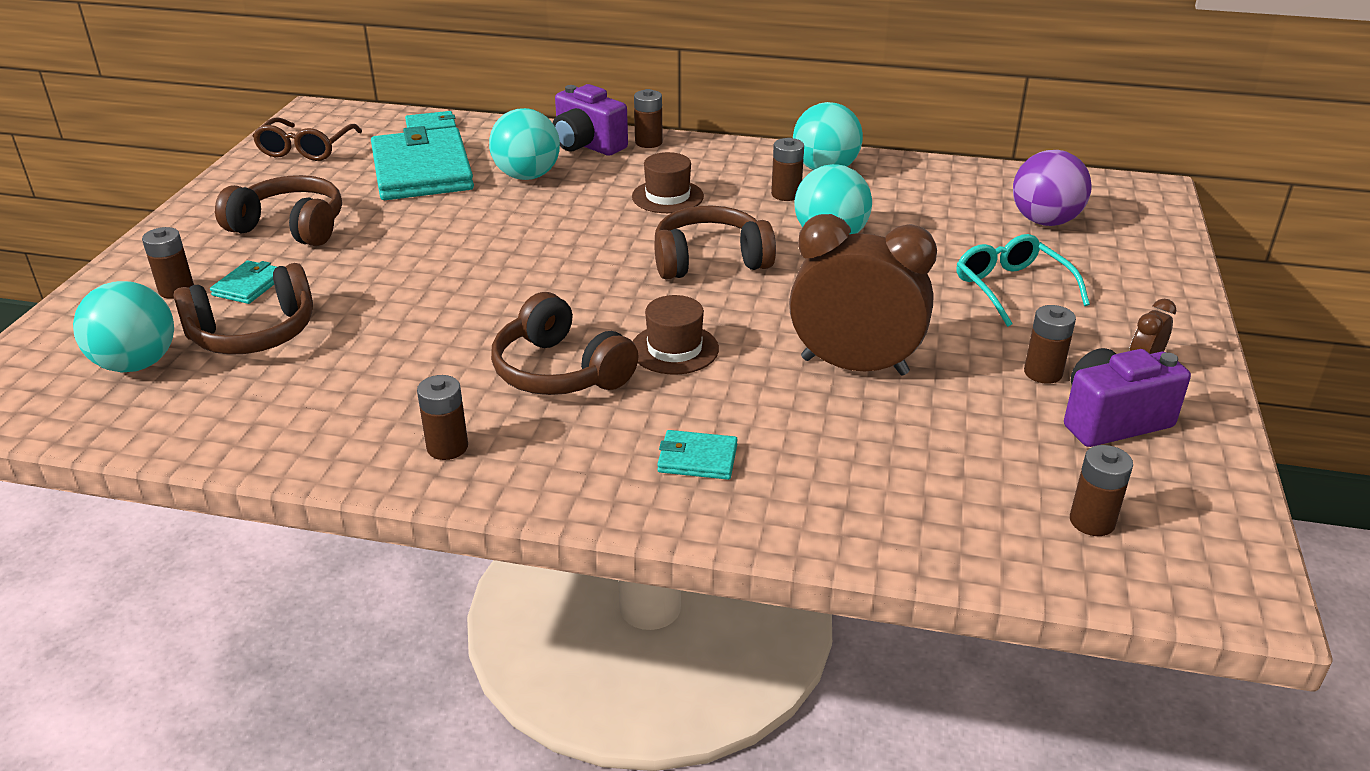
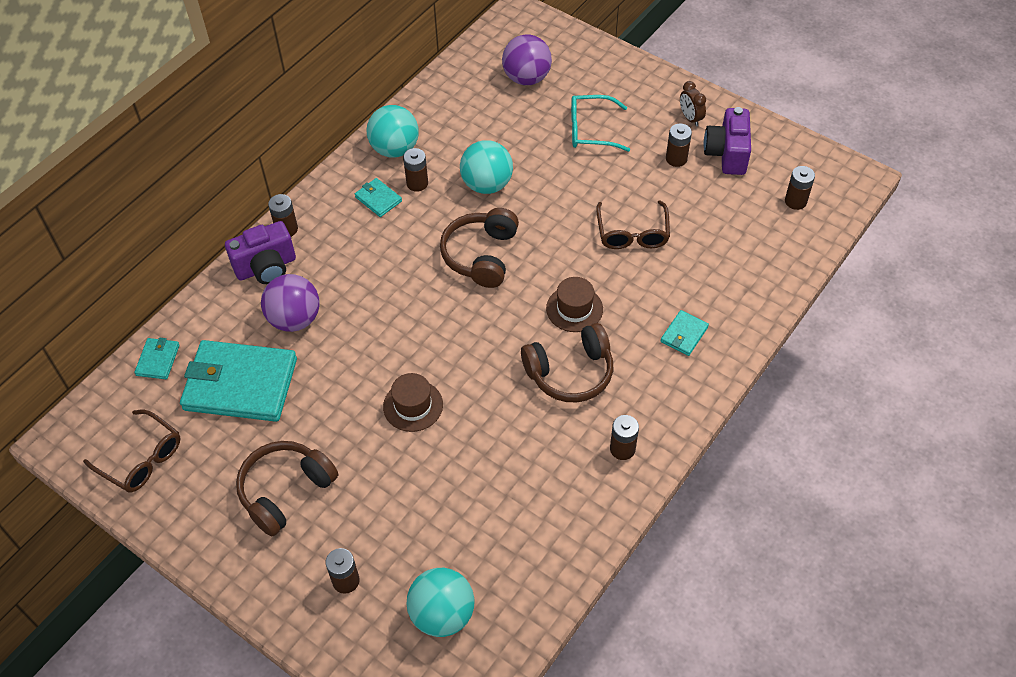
camera: 65 degrees left, 20 degrees up
brown headphones [173,263,313,355] -> none
turquoise wallet [210,260,277,304] -> turquoise wallet moved to [355,178,402,217]
turquoise ball [489,108,560,180] -> purple ball [261,274,320,332]
brown hat [632,152,704,213] -> brown hat moved to [383,373,443,432]
brown clock [789,214,937,375] -> brown glasses [596,200,670,249]

